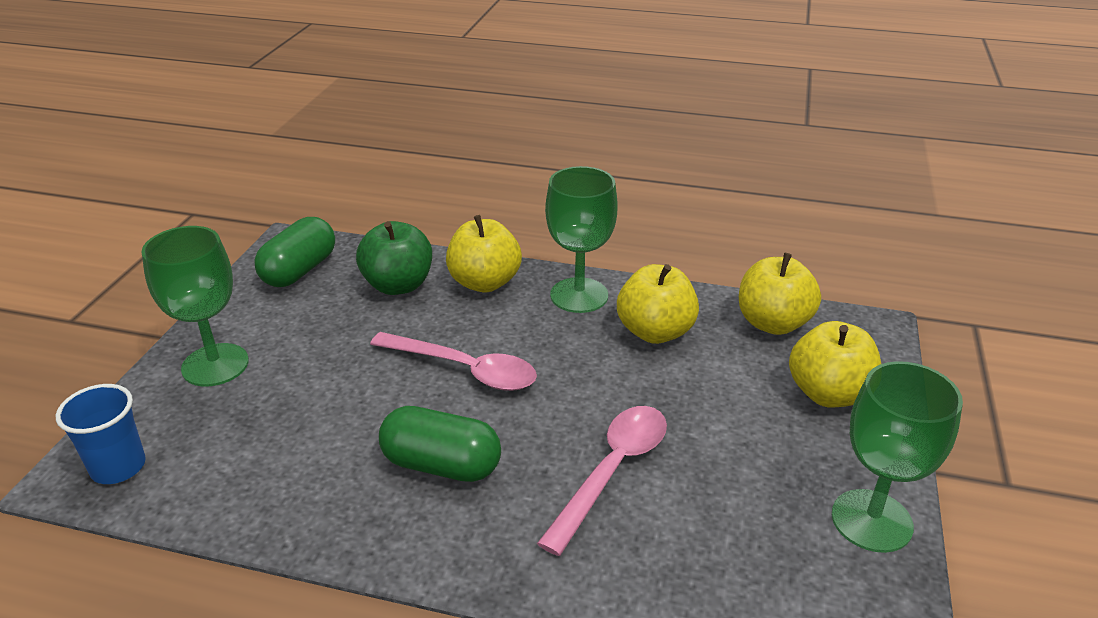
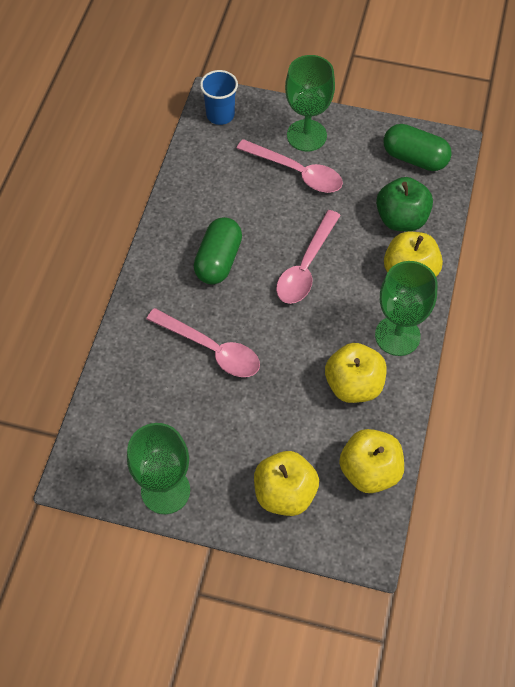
camera: 90 degrees right, 25 degrees up
none -> pink spoon [236,139,343,193]

